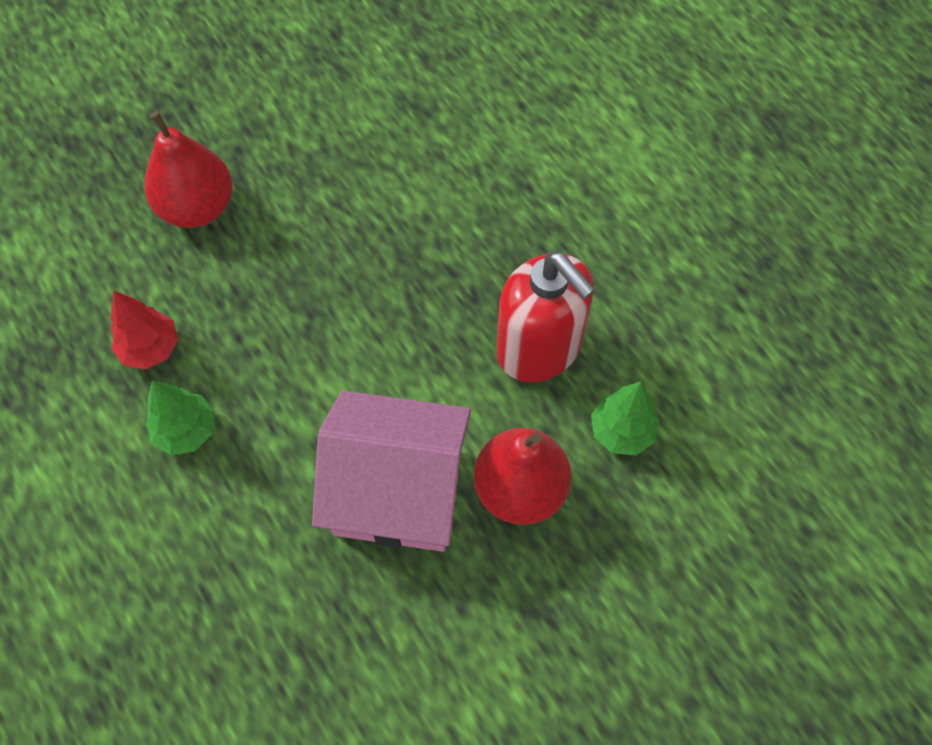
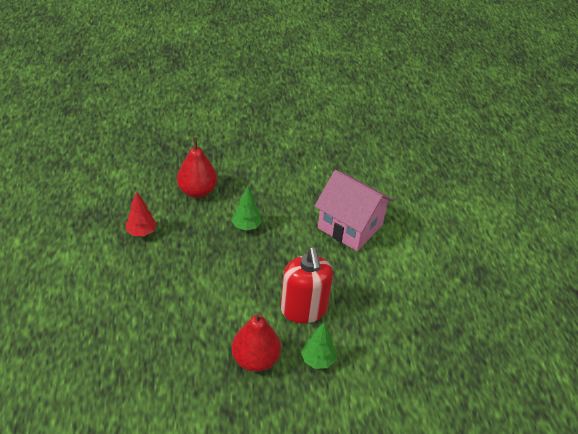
camera: 25 degrees right, 20 degrees down
green tree [146,381,215,455] -> green tree moved to [232,186,262,231]
pink house [312,390,471,552] -> pink house moved to [314,170,394,251]

